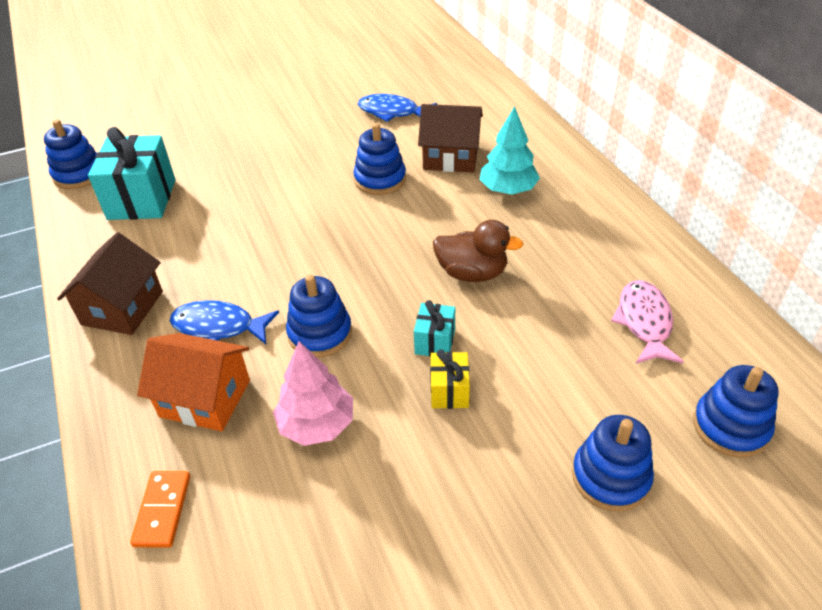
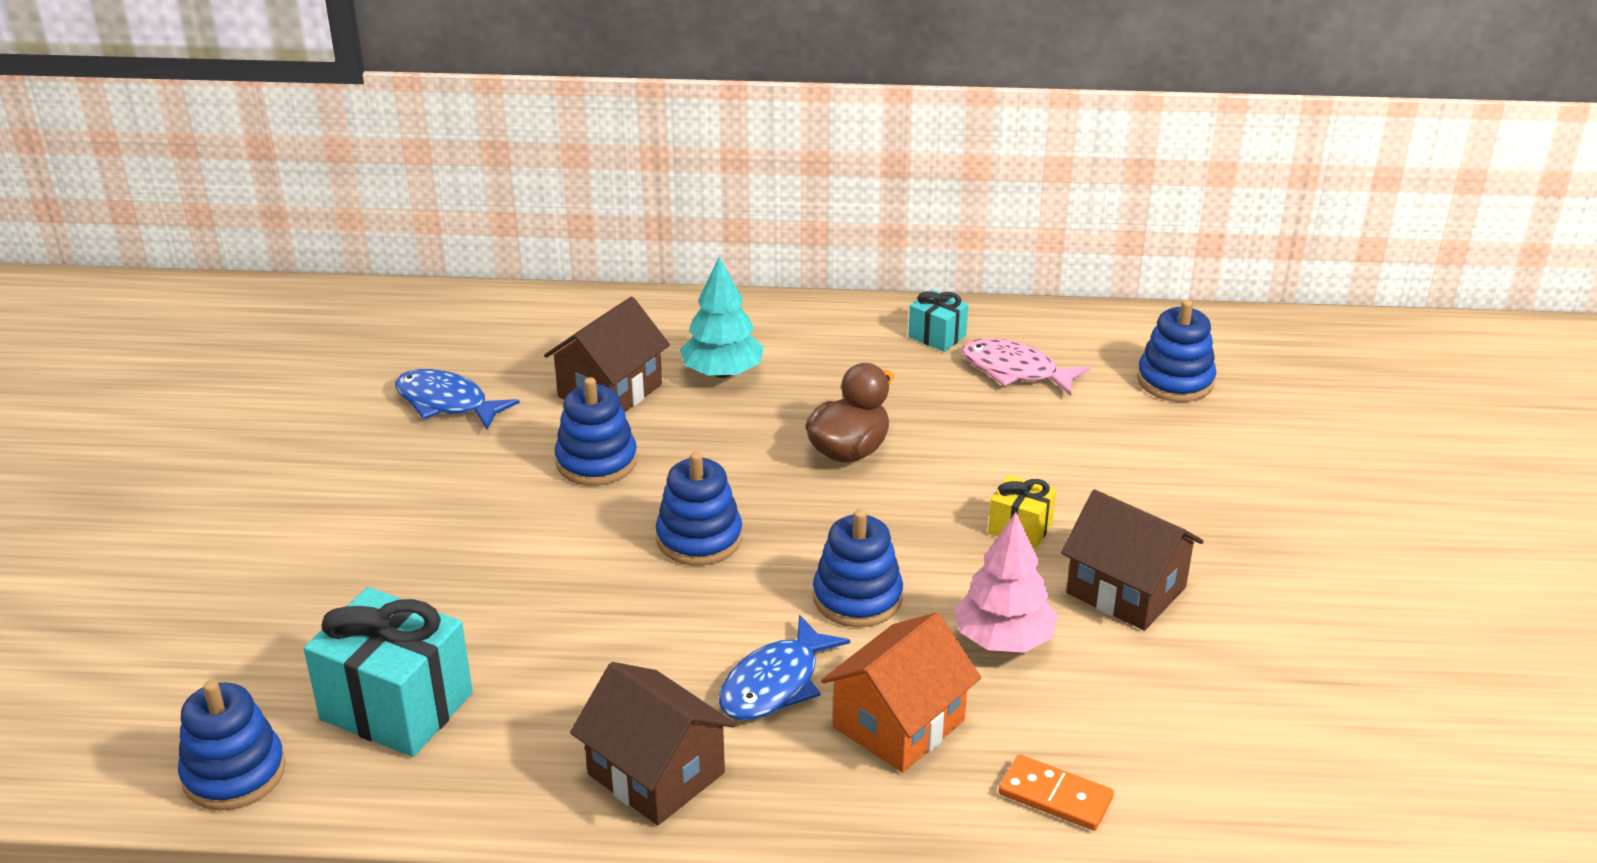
camera: 65 degrees left, 10 degrees down
blue fish [358,94,437,122] -> blue fish turned 75 degrees clockwise [395,369,520,430]
turquoise gift [414,300,455,357] -> turquoise gift moved to [908,290,968,352]
blue stacking toy [572,415,654,511] -> blue stacking toy moved to [656,452,742,566]
none -> brown house [1061,490,1204,631]

